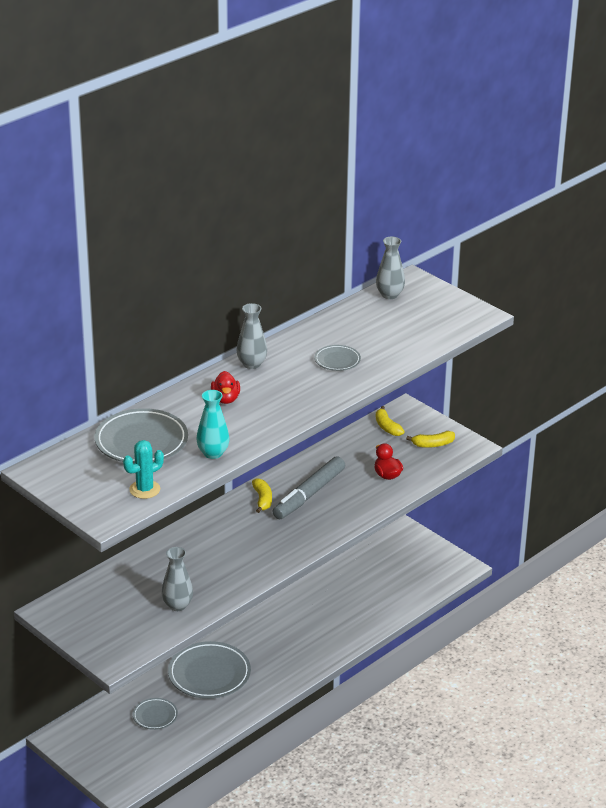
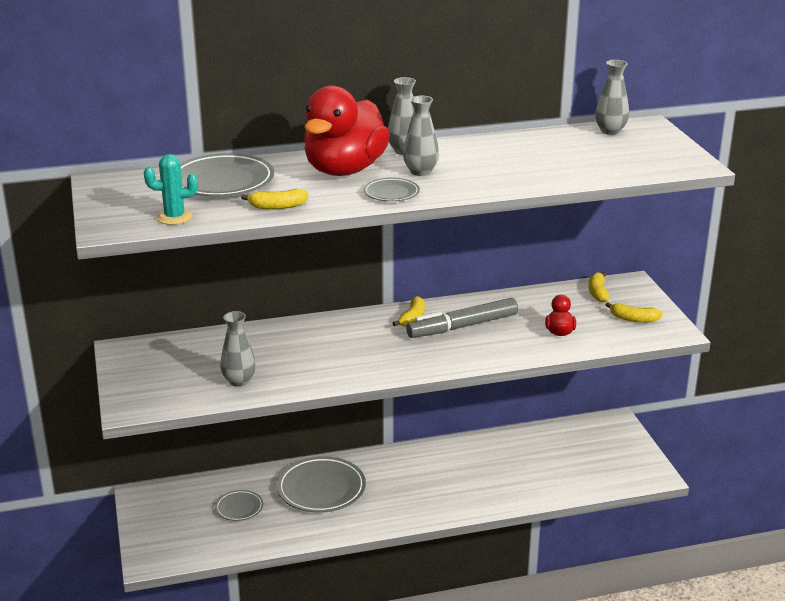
camera: 30 degrees right, 5 degrees down
turquoise vase [196,390,229,459] -> yellow banana [241,189,308,209]
red duck [211,371,240,404] -> red duck [304,86,390,176], size x2.39
grey plate [314,345,361,371] -> grey plate moved to [364,178,420,202]
none -> grey vase [403,96,439,176]

